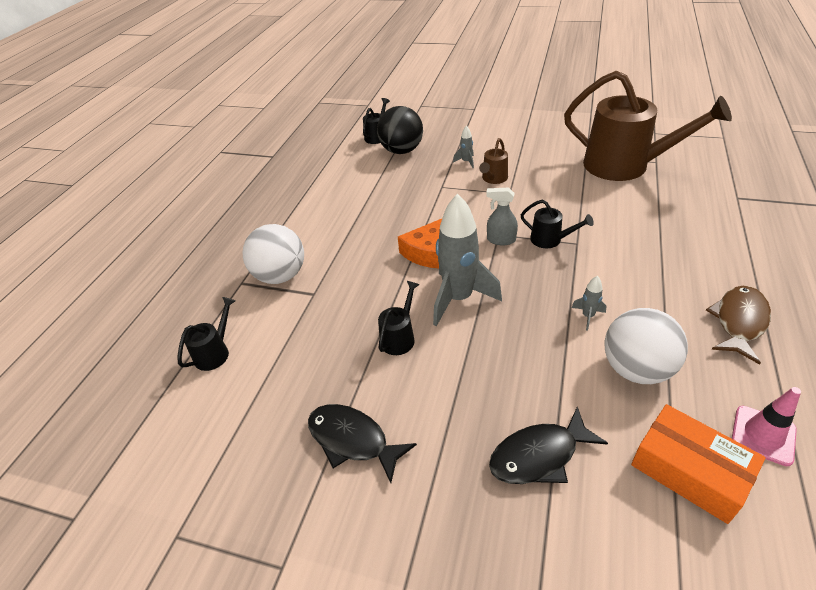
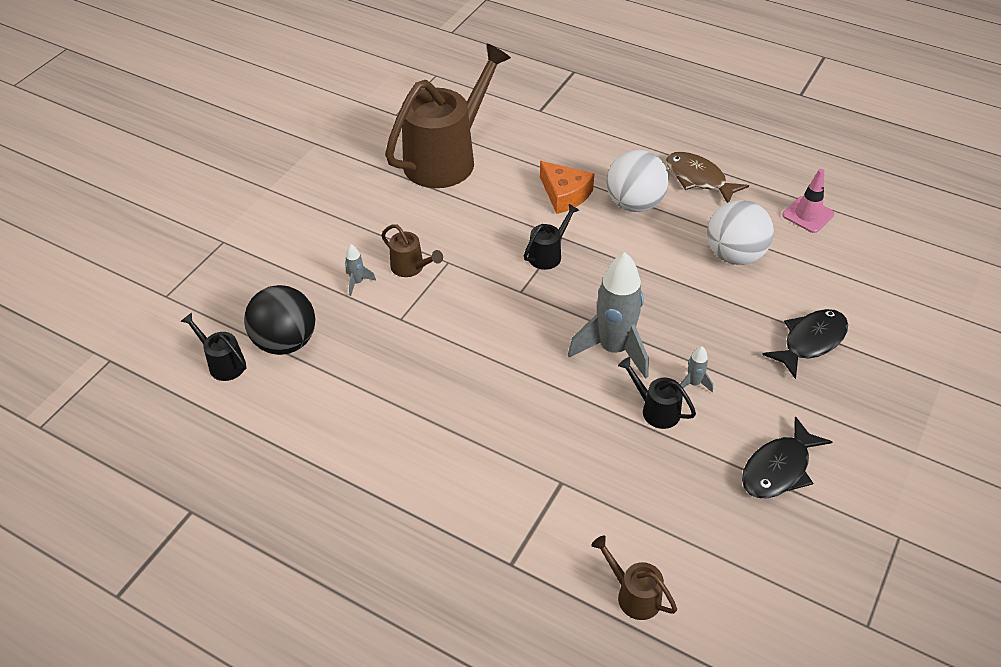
camera: 80 degrees left, 5 degrees up
black watering can [177,297,235,371] -> brown watering can [591,535,677,620]
white ball [243,224,304,284] -> white ball moved to [606,150,669,212]
orange cheese [398,219,442,268] -> orange cheese moved to [540,161,594,214]
grey spray bottle [486,187,518,245] -> none
black fish [489,407,608,484] -> black fish turned 120 degrees counterclockwise [762,309,848,379]
grey rocket [571,276,606,331] -> grey rocket moved to [680,346,713,392]
orange box [631,404,766,524] -> none

